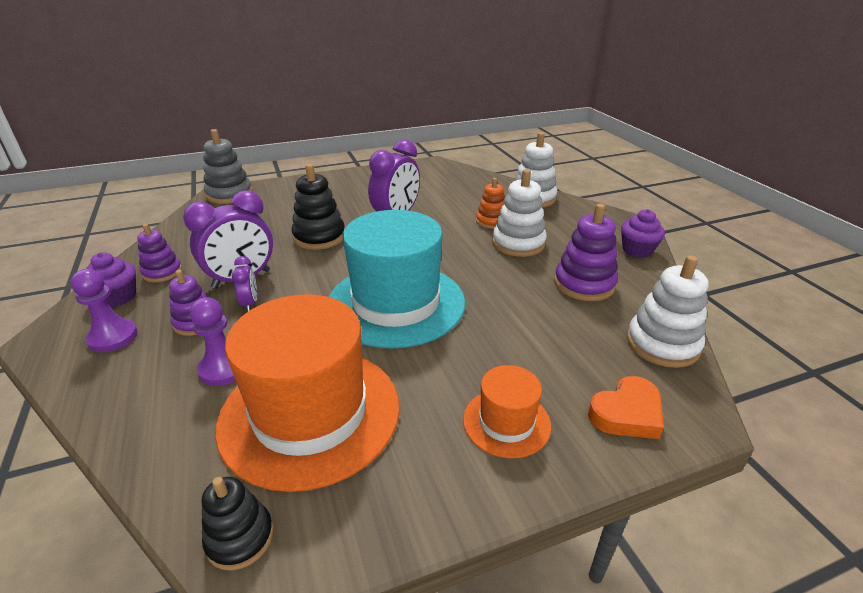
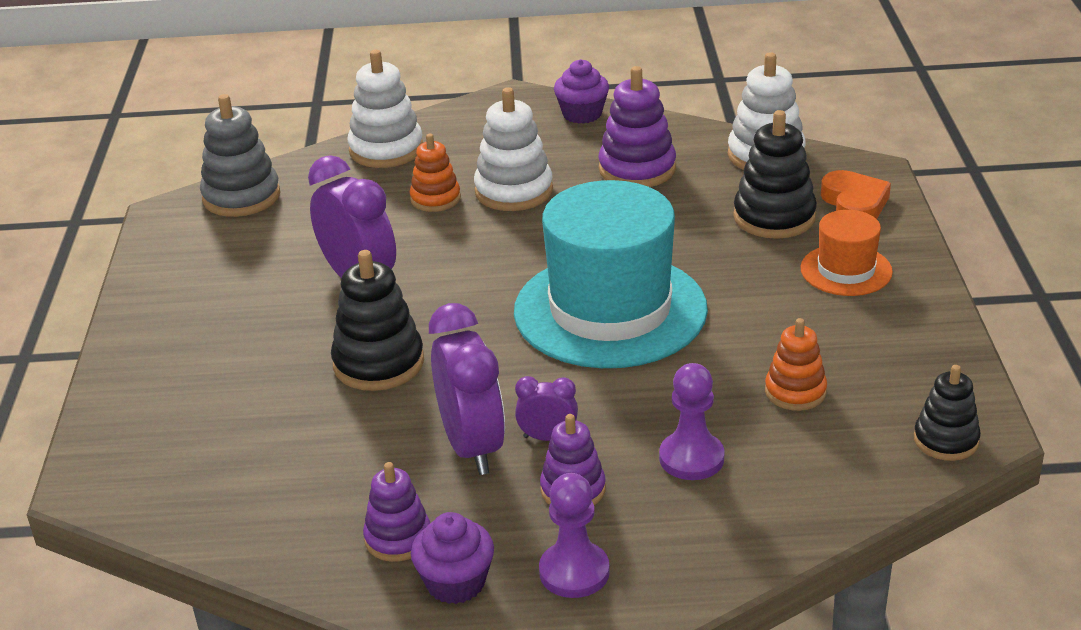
camera: 70 degrees left, 0 degrees up
grey stacking toy [203,129,252,204] -> grey stacking toy moved to [200,94,280,217]
orange hat [215,294,400,492] -> orange stacking toy [765,318,827,411]
none -> black stacking toy [733,110,817,239]

